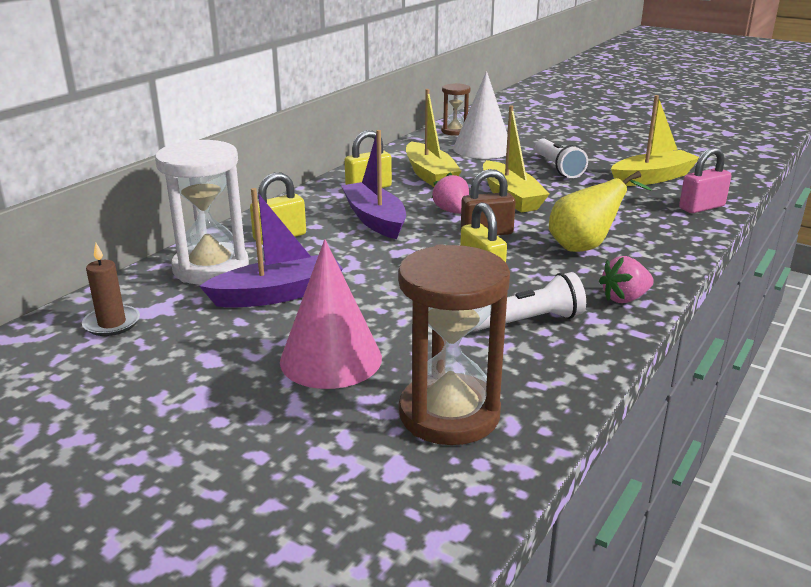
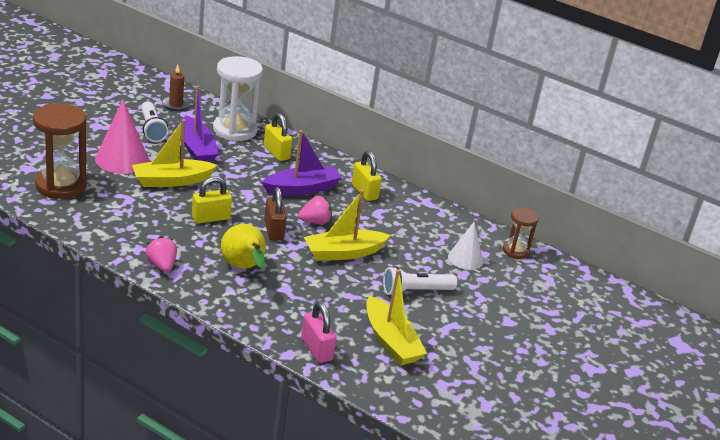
camera: 85 degrees right, 5 degrees up
yellow boat [406,89,462,187] -> yellow boat moved to [132,119,217,187]
white cone [453,71,507,159] -> white cone [448,221,483,270], size x0.63
white flashlight [472,272,586,331] -> white flashlight moved to [141,101,169,142]

